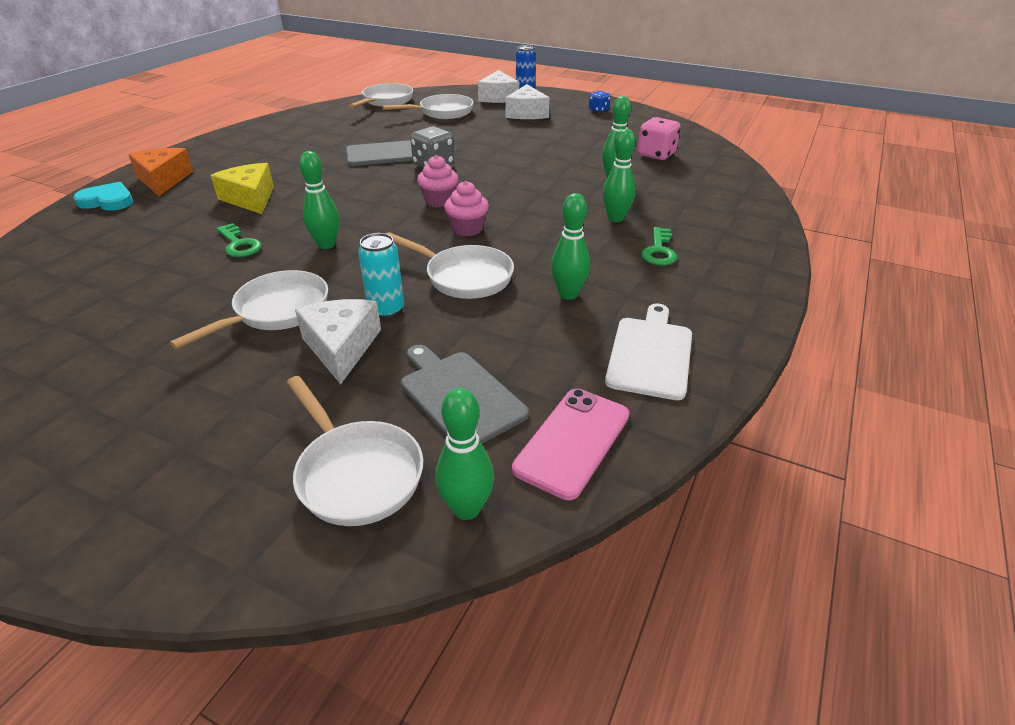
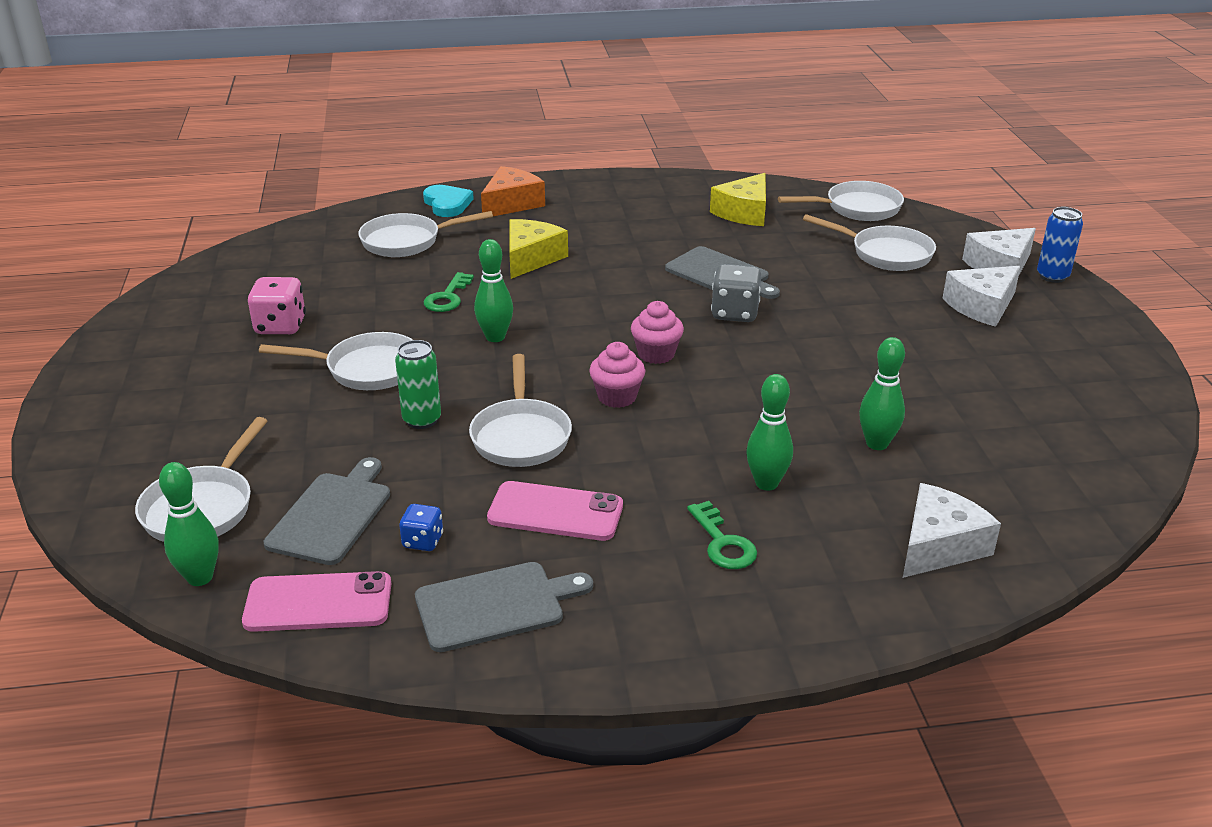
camera: 55 degrees right, 5 degrees down
white cheese [295,299,381,384] -> white cheese moved to [903,483,1001,578]
turquoise can [358,233,404,318] -> green can [395,340,441,429]
green bowling pin [551,193,590,300] -> pink phone [487,481,623,541]
blue dice [589,91,611,113] -> blue dice moved to [399,504,443,551]
white cutting board [605,303,692,400] -> grey cutting board [415,562,593,652]
pink dice [637,117,680,160] -> pink dice moved to [248,277,306,334]
green key [641,227,677,266] -> green key turned 90 degrees counterclockwise [687,501,757,569]
none -> white pan [358,211,493,257]
none -> yellow cheese [710,173,766,226]

